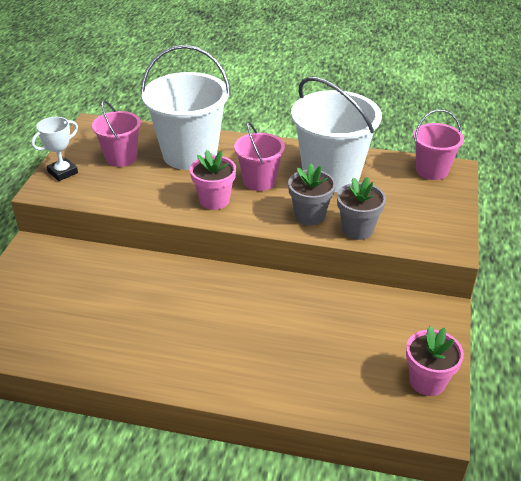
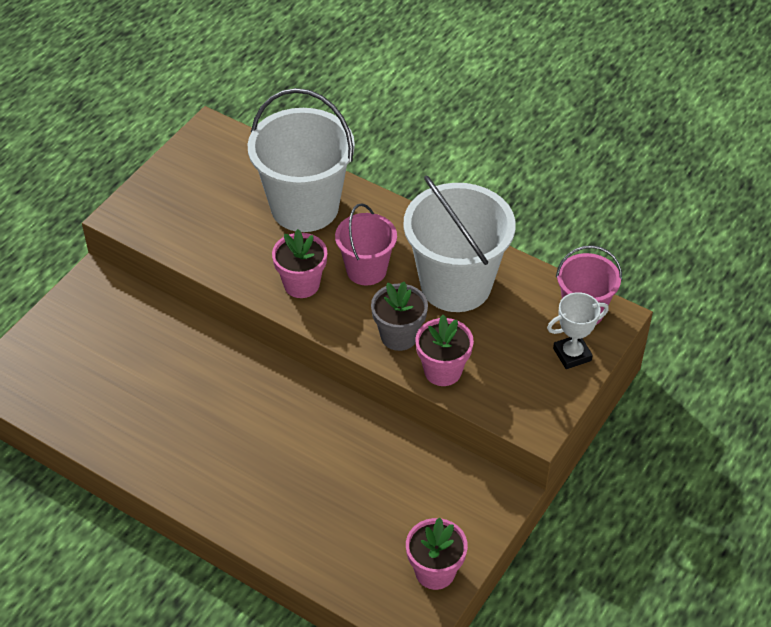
camera: 20 degrees right, 10 degrees up
white trophy [31,117,78,181] -> white trophy moved to [547,292,609,369]
pink bucket [92,101,141,167] -> none
grey flower pot [337,177,386,240] -> pink flower pot [415,315,474,386]

